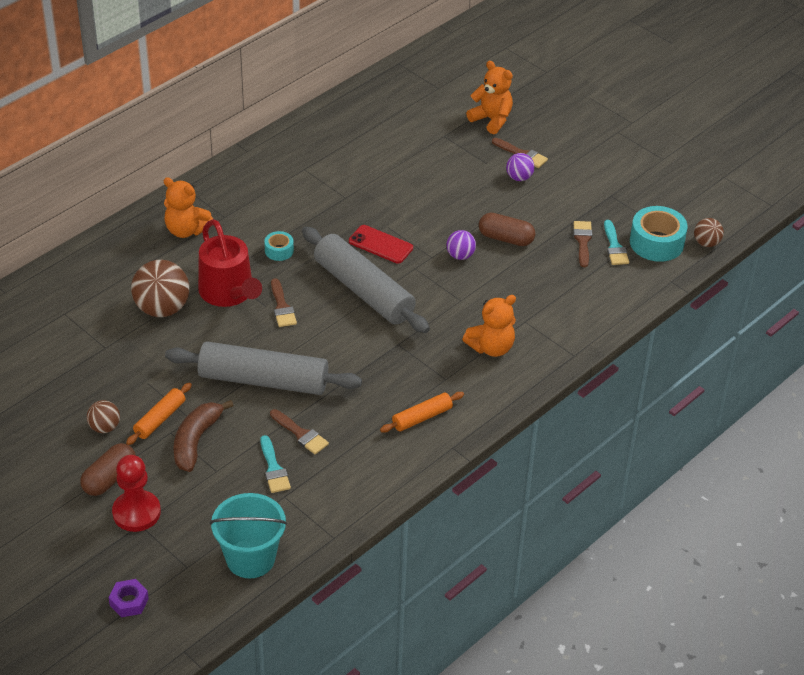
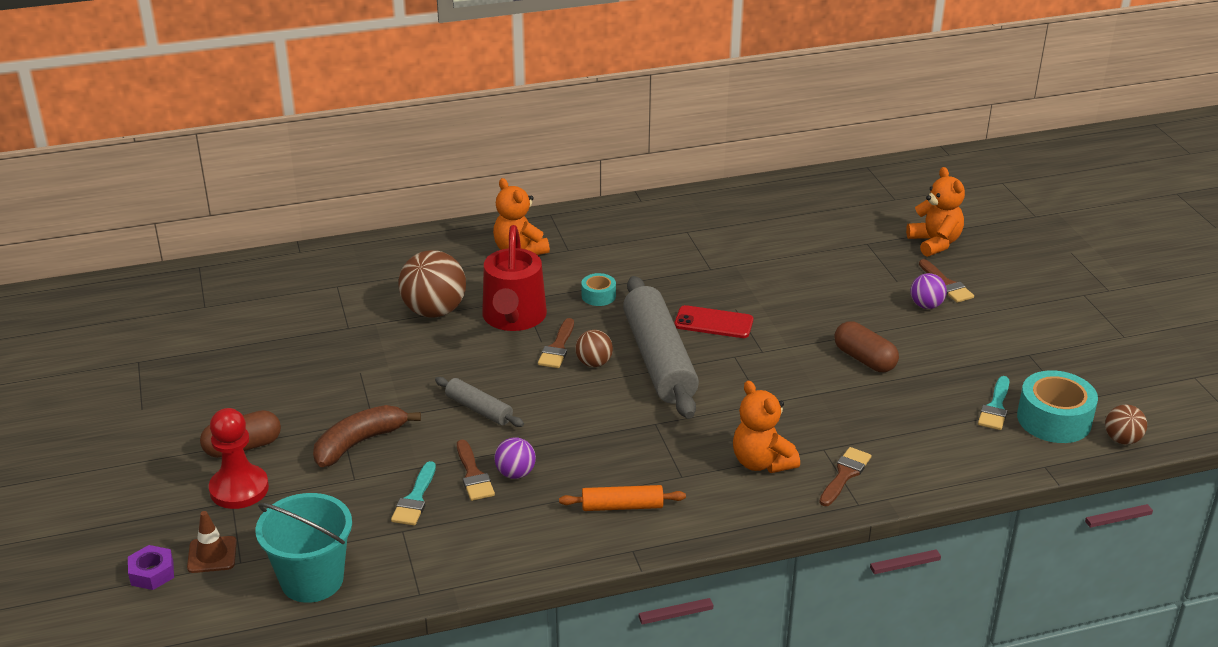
camera: 30 degrees right, 10 degrees down
brown ball [87,400,120,433] -> brown ball moved to [575,330,613,367]
orange rolling pin [126,383,192,445] -> none
grey rolling pin [165,342,362,395] -> grey rolling pin [435,377,524,427], size x0.48
red phone [349,225,413,264] -> red phone turned 45 degrees counterclockwise [674,305,753,338]
purple ball [446,230,476,260] -> purple ball moved to [494,437,536,479]
orange teddy bear [462,295,516,357] -> orange teddy bear turned 60 degrees clockwise [733,381,800,473]
brown brush [573,221,592,267] -> brown brush moved to [819,447,871,506]
none -> brown traffic cone [187,511,237,573]

